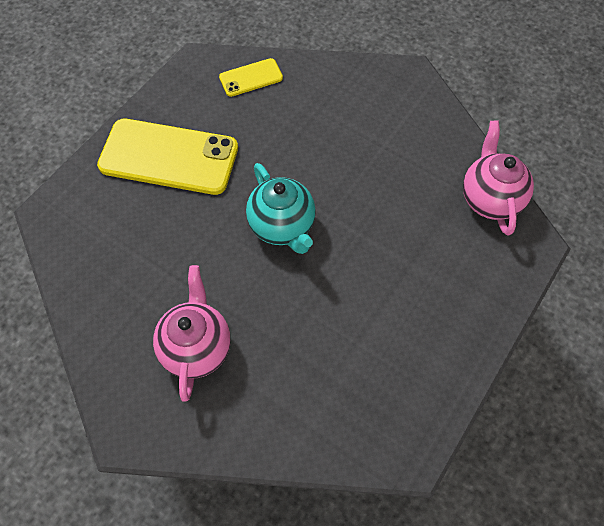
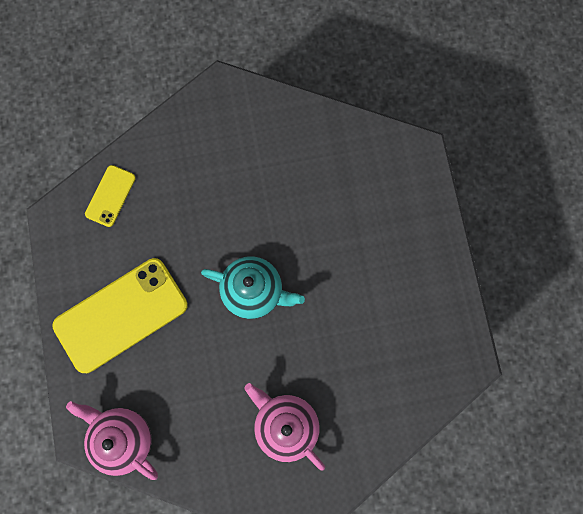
camera: 45 degrees left, 15 degrees up
pink teapot [463,121,534,236] -> pink teapot moved to [66,401,158,480]

